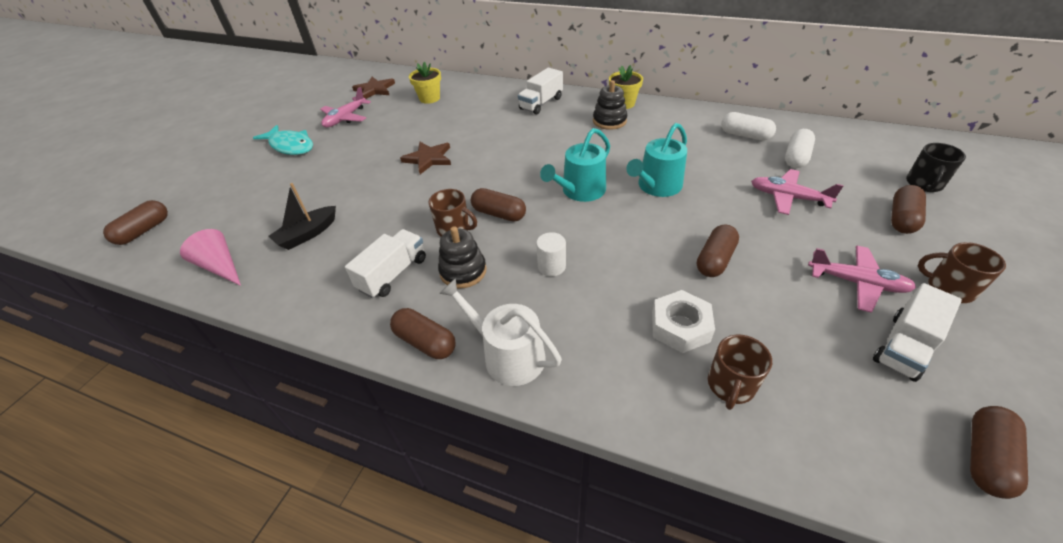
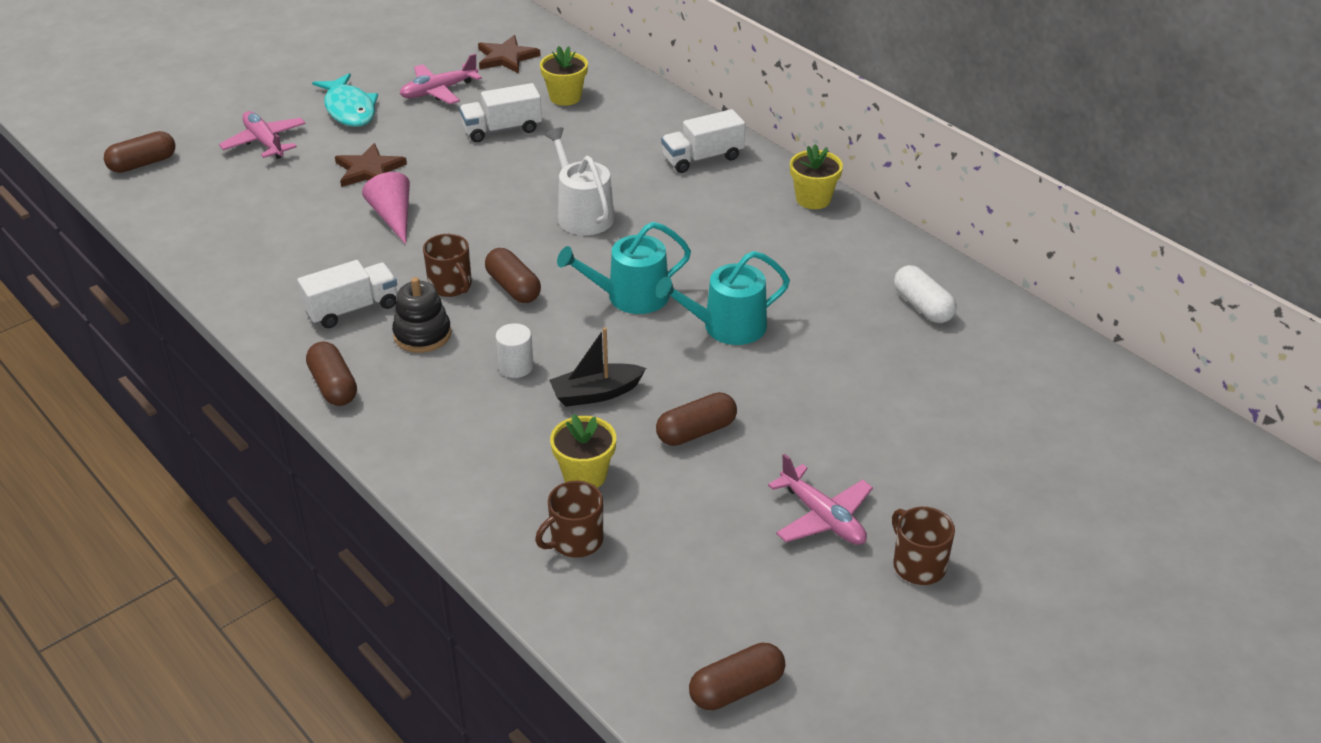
camera: 25 degrees right, 5 degrees down
pink cone [180,229,241,286] -> pink cone moved to [362,172,410,244]
black boat [269,183,336,250] -> black boat moved to [549,327,646,407]
brown star [400,142,451,174] -> brown star moved to [335,143,407,187]
white watering can [439,278,562,386] -> white watering can moved to [545,127,615,235]
black stacking toy [593,80,627,130] -> none
white nut [652,290,715,353] -> yellow flower pot [550,414,616,488]
pink plane [751,169,844,215] -> pink plane moved to [219,111,306,159]
white capsule [785,129,815,168] -> none
white truck [873,283,962,382] -> white truck moved to [459,83,542,142]
brown capsule [891,185,926,234] -> none
black mug [906,143,966,192] -> none

